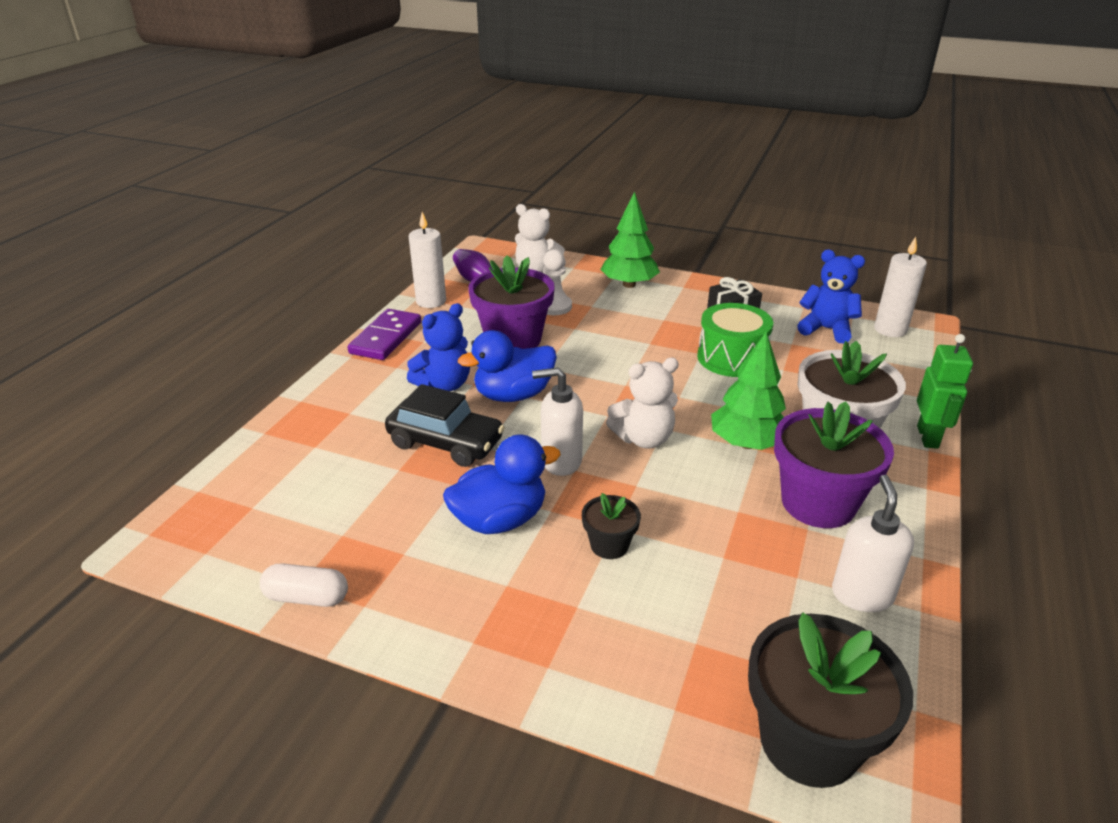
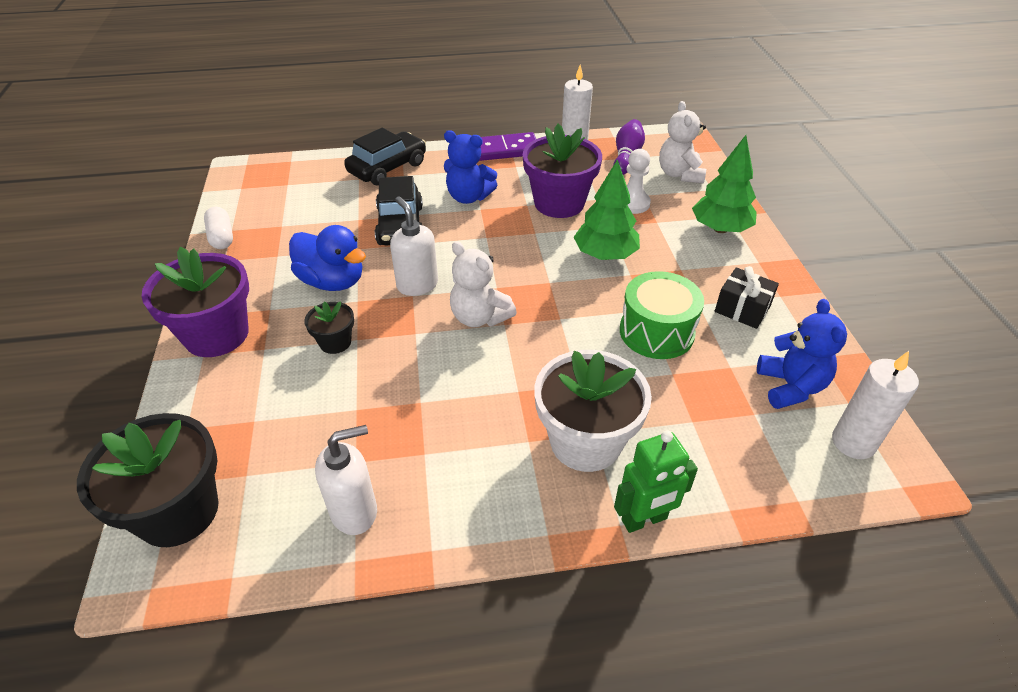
camera: 60 degrees right, 10 degrees up
blue duck [458,330,557,402] -> none
green tree [711,331,786,450] -> green tree moved to [574,159,640,260]
purple flower pot [774,402,894,528] -> purple flower pot moved to [141,247,249,357]
none -> black car [344,128,426,186]

